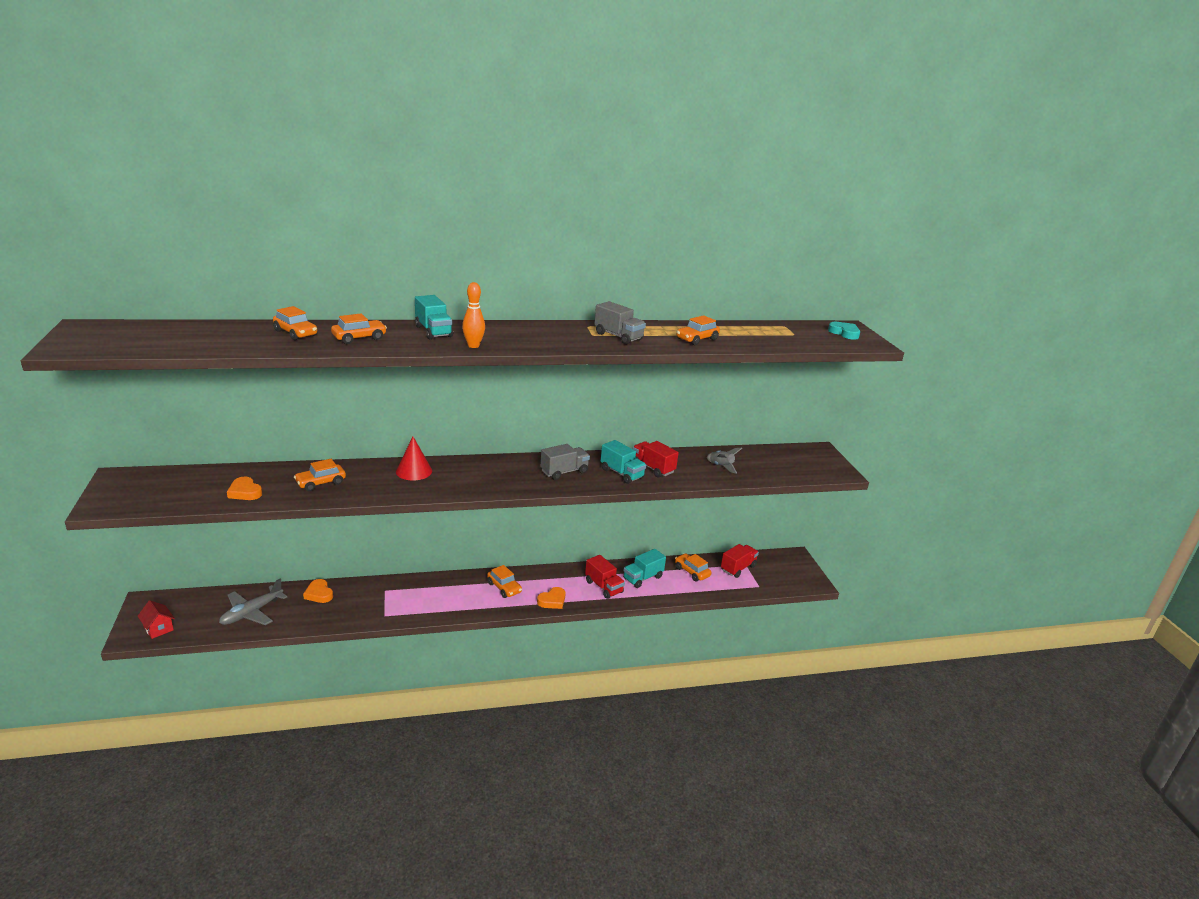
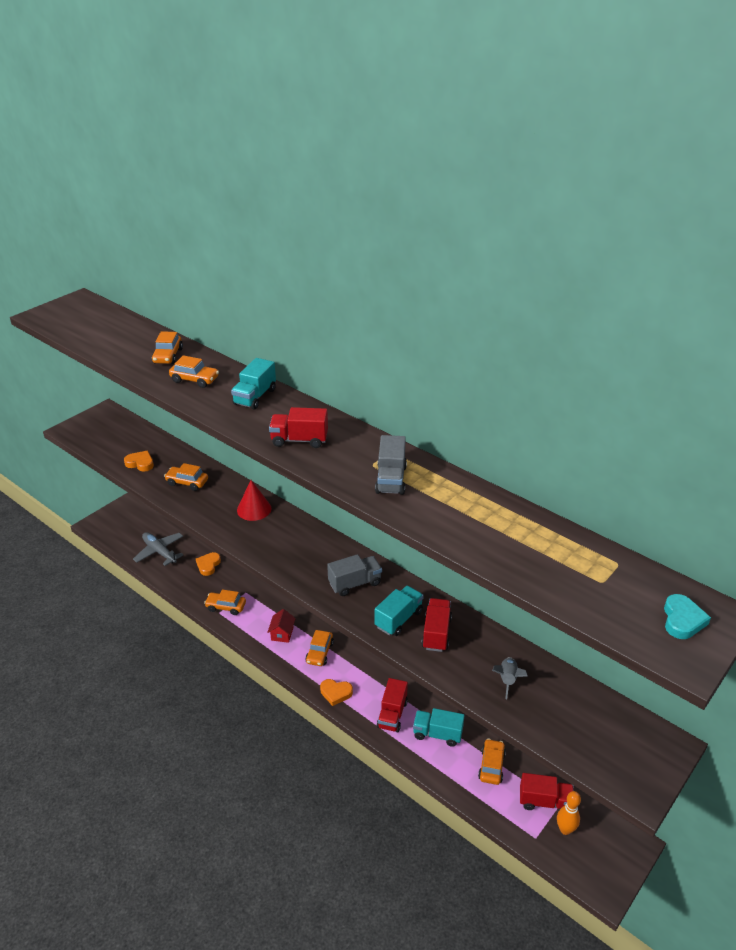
camera: 55 degrees right, 10 degrees up
red house [138,600,175,639] -> red house moved to [267,609,296,643]
grey plane [219,579,288,625] -> grey plane turned 45 degrees clockwise [133,532,183,566]
orange heart [227,477,262,500] -> orange heart turned 105 degrees clockwise [124,451,154,472]
orange bowling pin [462,282,485,348] -> orange bowling pin moved to [557,791,581,835]
grey truck [540,444,590,480] -> grey truck turned 45 degrees counterclockwise [327,554,382,596]
turquoise truck [601,440,646,484] -> turquoise truck turned 150 degrees counterclockwise [375,586,424,636]
orange car [677,315,720,345] -> orange car moved to [204,589,246,615]
none -> red truck [269,407,328,448]

